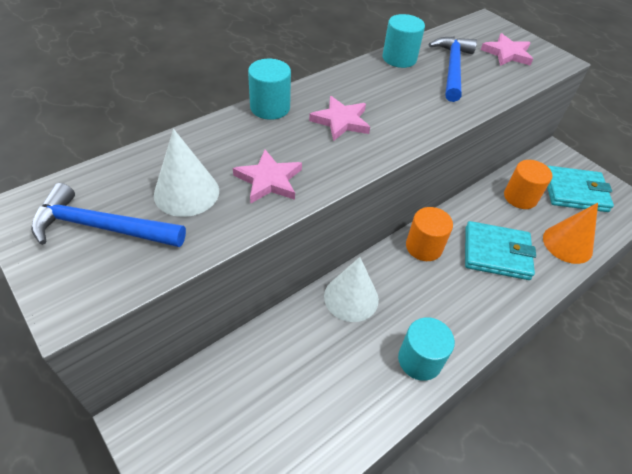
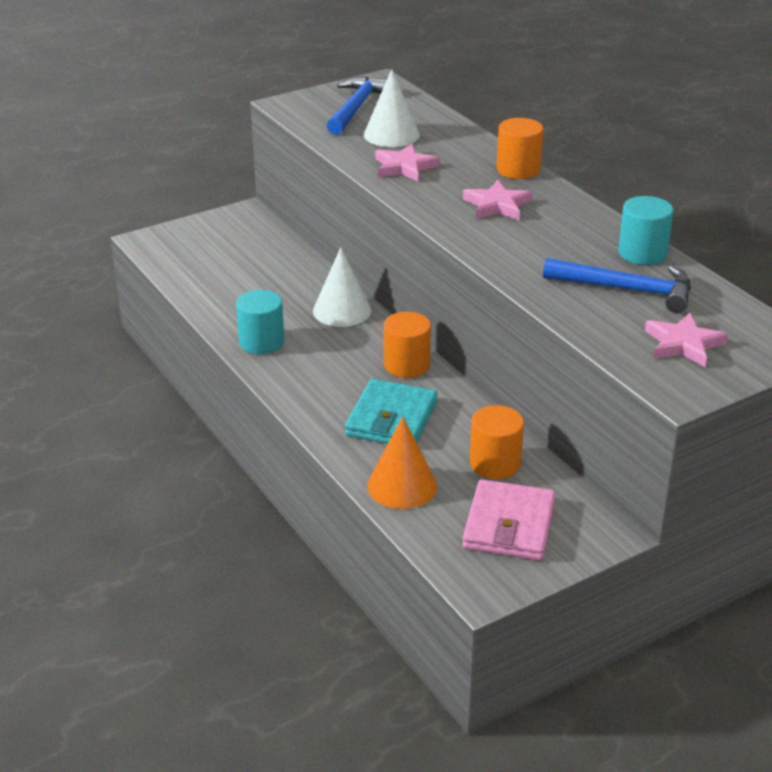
camera: 100 degrees right, 15 degrees down
turquoise cylinder [248,59,291,120] -> orange cylinder [497,118,544,179]
turquoise wallet [547,166,614,212] -> pink wallet [462,479,556,561]

